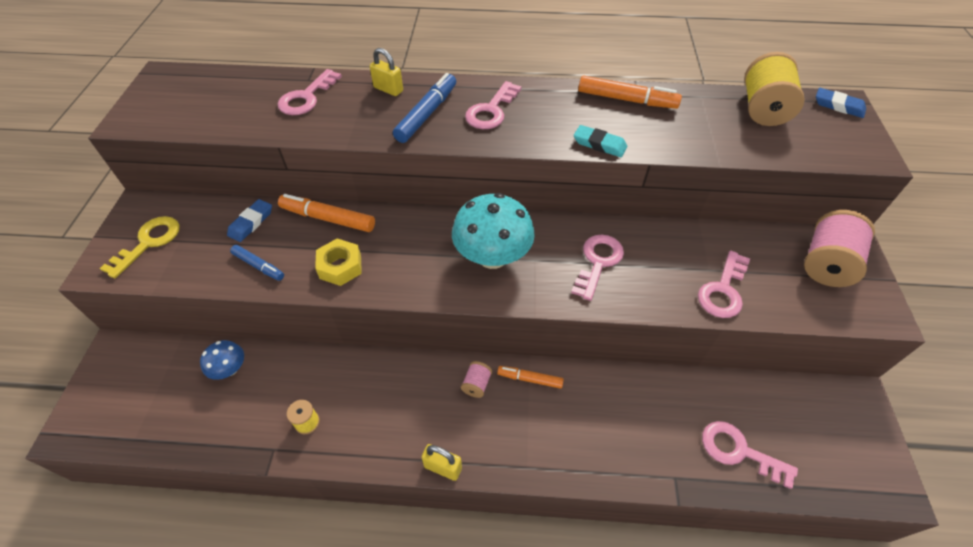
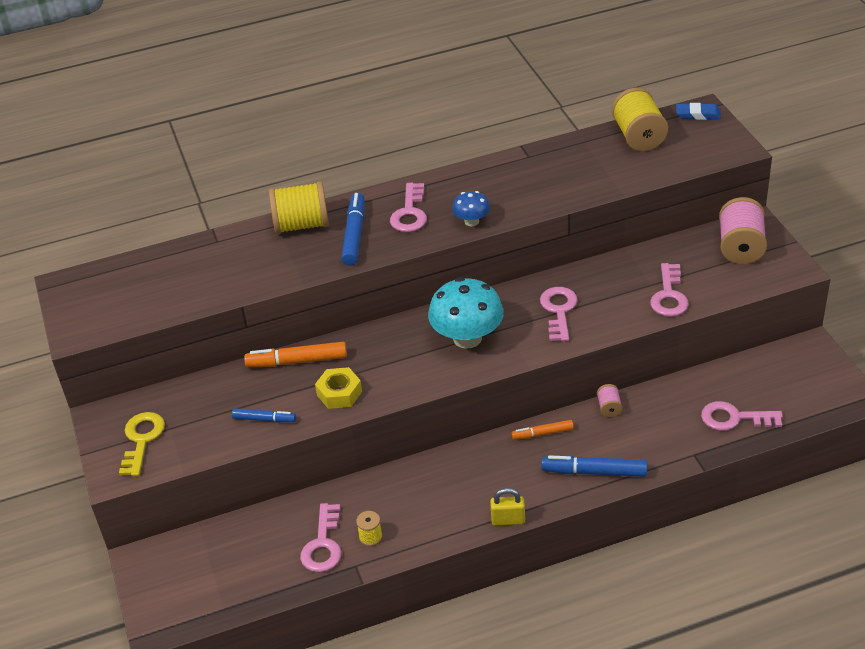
camera: 20 degrees left, 10 degrees down
blue mushroom [200,340,244,380] -> blue mushroom moved to [452,191,490,226]
blue eraser [227,199,272,242] -> none
pink key [278,69,342,115] -> pink key moved to [300,503,342,572]
yellow padlock [370,48,403,96] -> yellow spool [269,181,329,234]
pink spool [461,361,492,398] -> pink spool moved to [597,384,623,417]
turquoise eraser [574,125,627,157] -> none
orange marker [578,75,682,109] -> none
none -> blue marker [541,455,647,477]

